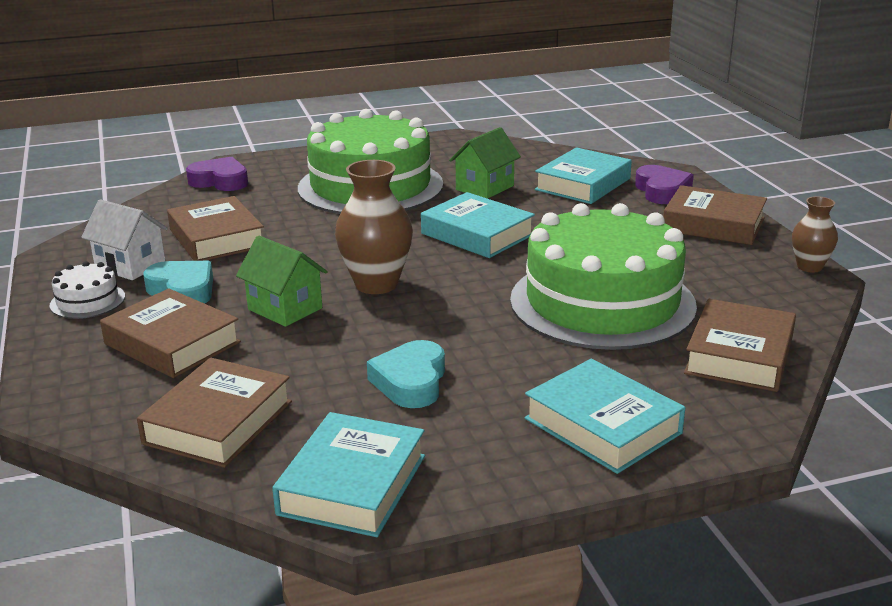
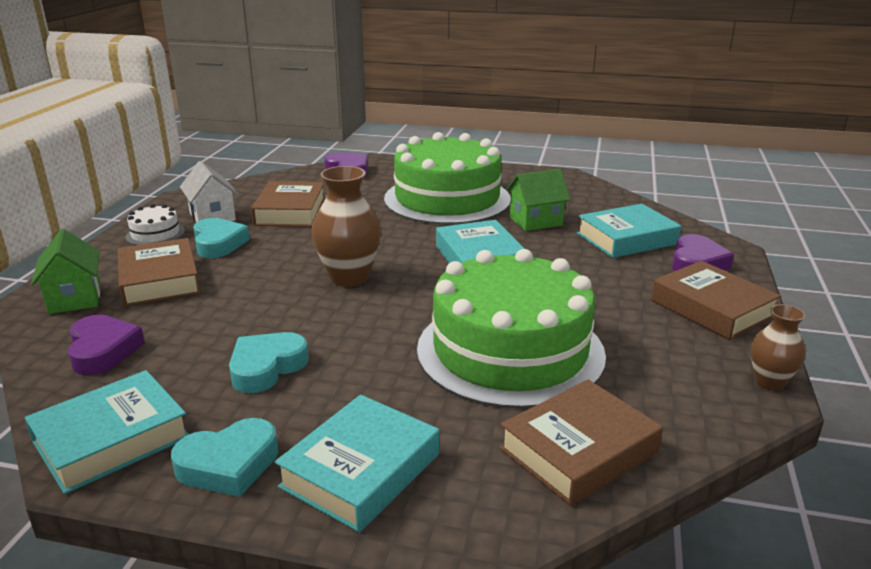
camera: 30 degrees right, 0 degrees up
brown book [137,358,292,468] -> purple heart [68,315,145,375]
green house [236,236,328,327] -> green house moved to [31,229,100,314]
turquoise book [525,359,685,474] -> turquoise book turned 45 degrees clockwise [275,395,439,532]
none -> turquoise heart [171,418,278,497]

